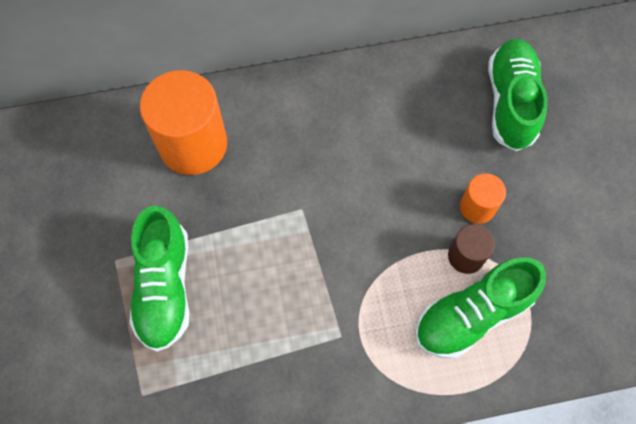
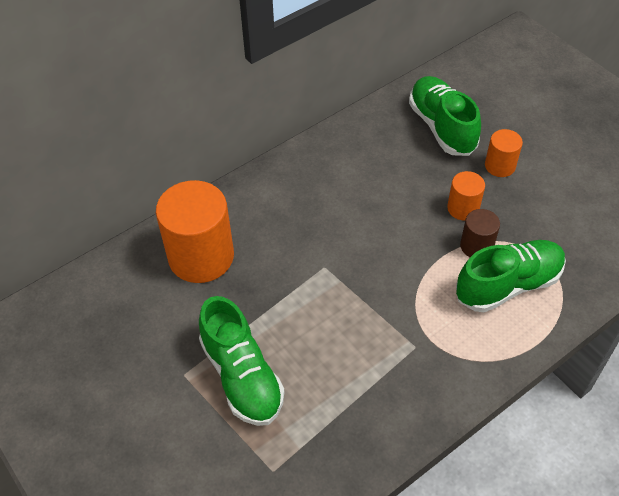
camera: 25 degrees left, 15 degrees down
green shoe [415,257,546,359] -> green shoe turned 150 degrees counterclockwise [456,240,566,312]
none -> orange cylinder [485,129,523,177]

